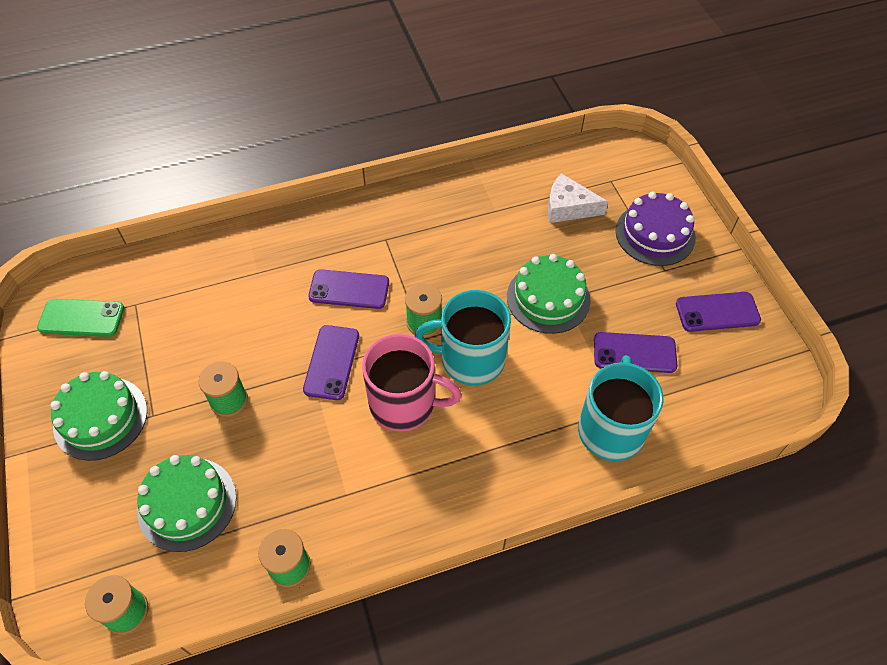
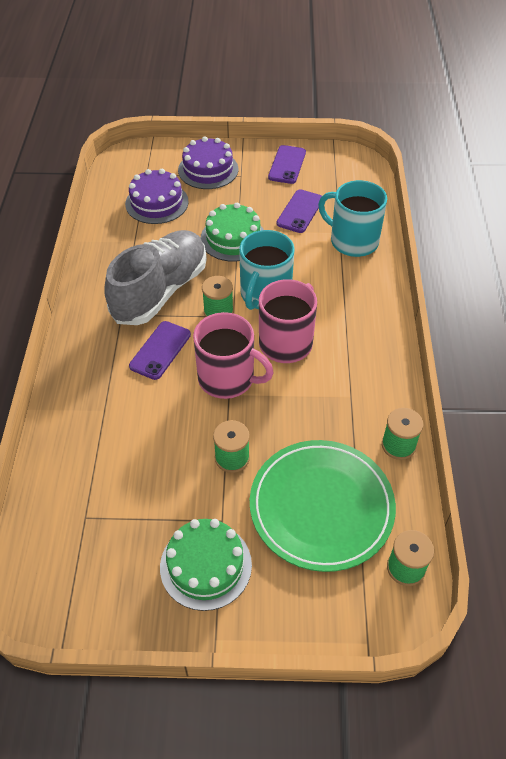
camera: 70 degrees left, 5 degrees down
green phone [37,299,124,337] -> none
green cake [137,455,236,552] -> green plate [250,440,396,572]
purple phone [303,325,359,400] -> pink mug [193,312,274,399]
white cheese [548,173,608,223] -> purple cake [125,169,189,224]
none -> grey shoe [104,230,207,325]

